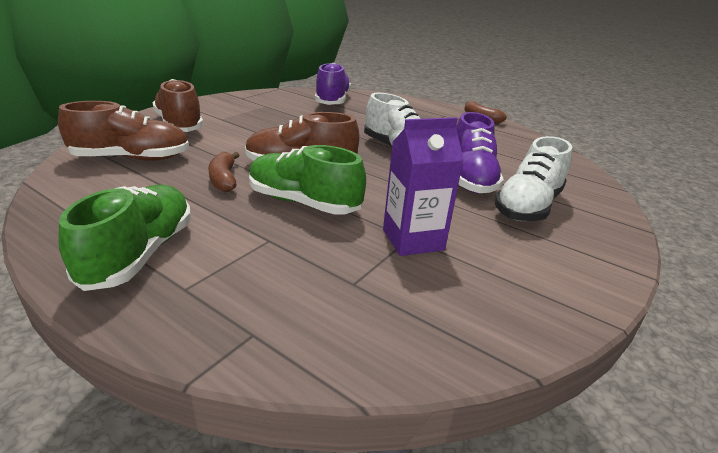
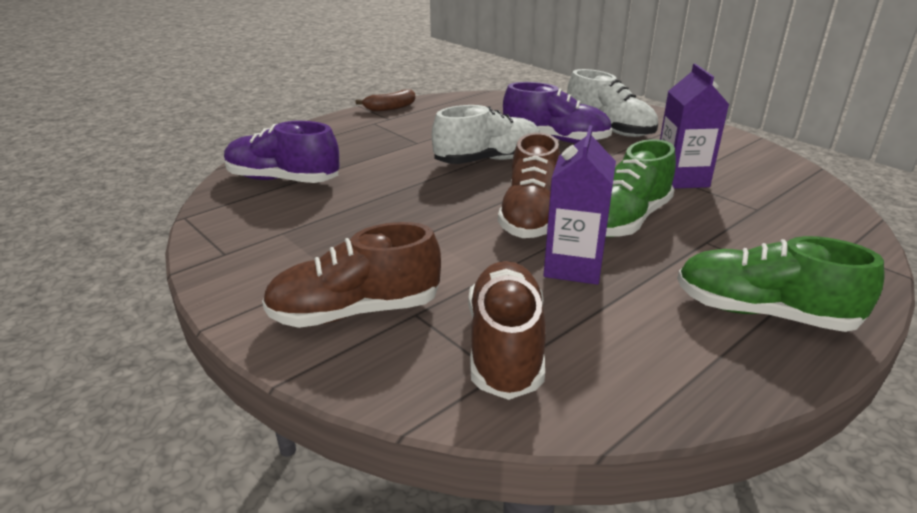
camera: 75 degrees left, 0 degrees up
brown banana [208,152,240,192] -> purple carton [544,125,616,285]

